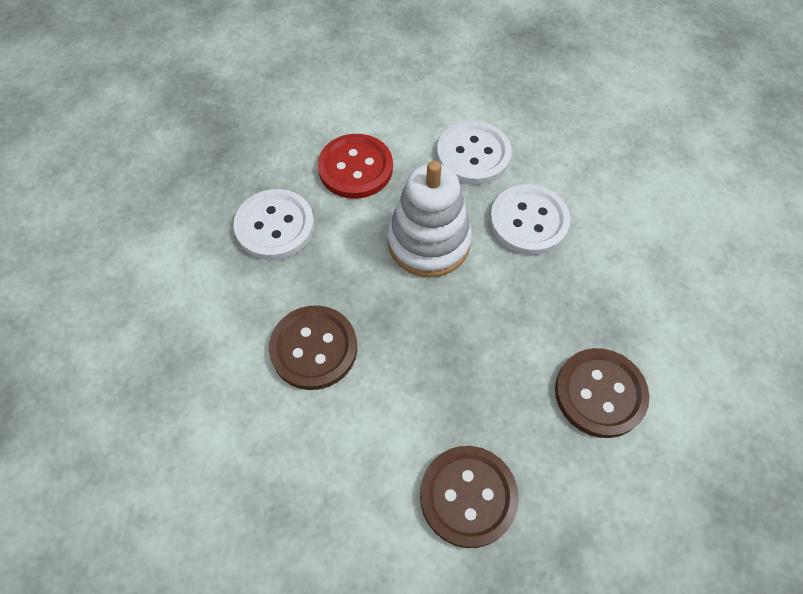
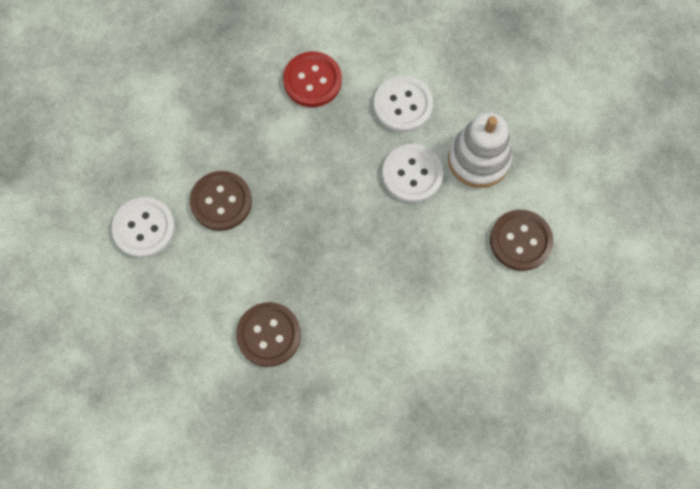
camera: 25 degrees right, 10 degrees up
white button [233,189,314,260] -> white button moved to [112,197,175,258]
white stacking toy [387,161,472,278] -> white stacking toy moved to [448,112,512,188]
brown button [555,348,649,438] -> brown button moved to [490,210,553,271]

